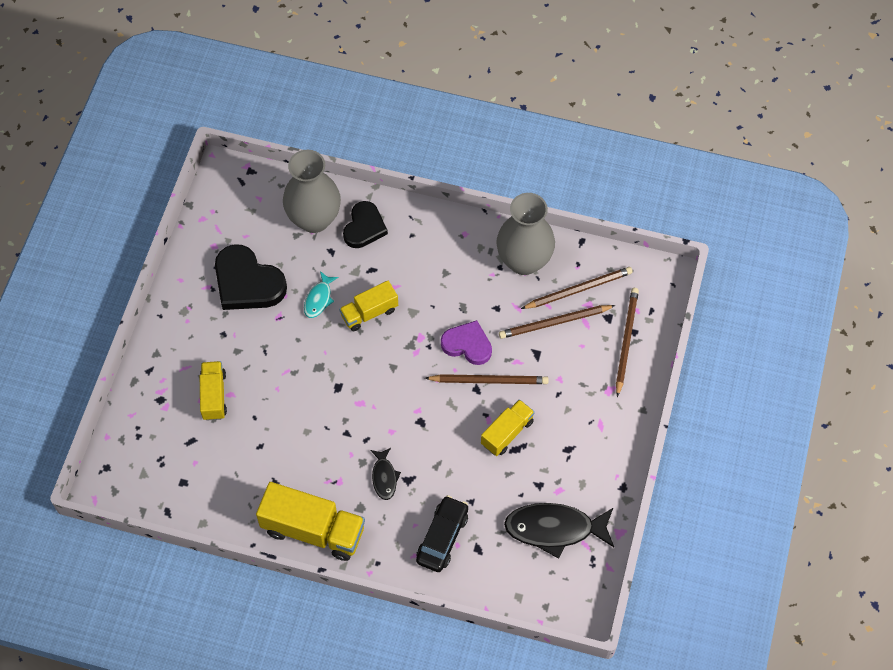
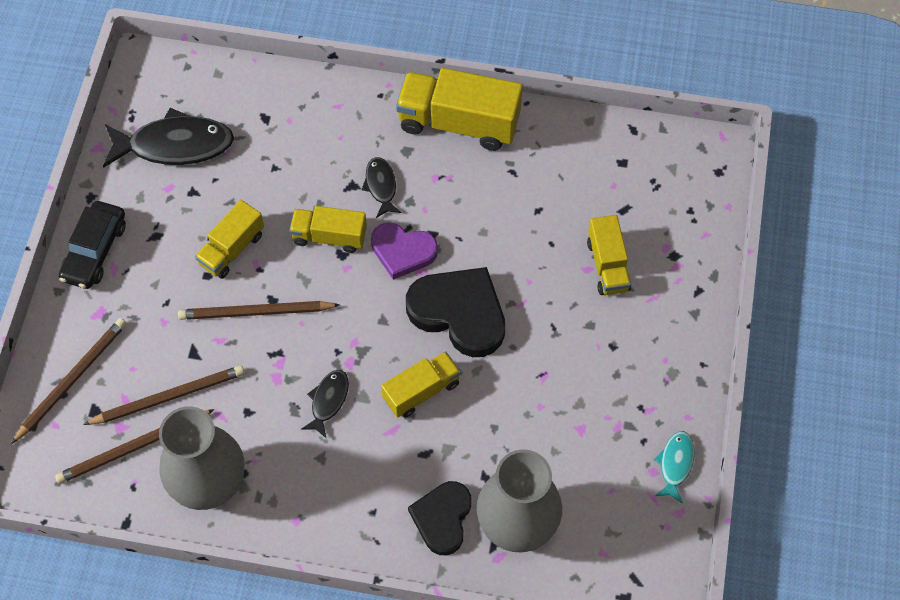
camera: 175 degrees right, 0 degrees up
black heart [215,244,287,310] -> black heart moved to [406,267,505,357]
turquoise fish [304,271,338,318] -> turquoise fish moved to [654,431,695,504]
black car [416,495,468,572] -> black car moved to [59,201,126,289]
purple heart [441,320,492,365] -> purple heart moved to [371,223,438,280]
brown pencil [616,288,639,397] -> brown pencil turned 150 degrees counterclockwise [11,318,127,444]
none -> yellow truck [289,206,367,253]
none -> black fish [301,370,349,439]

